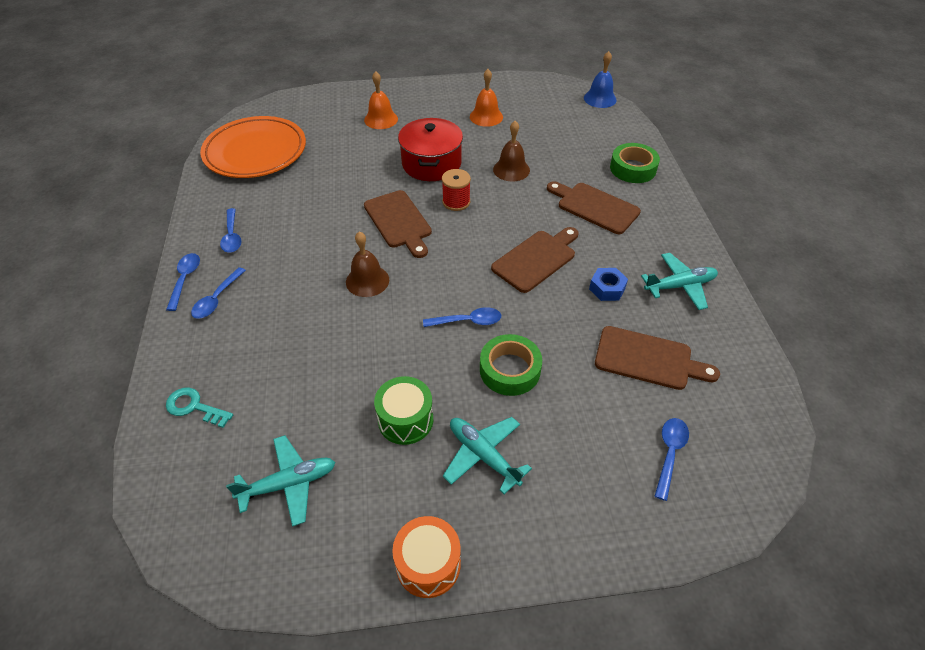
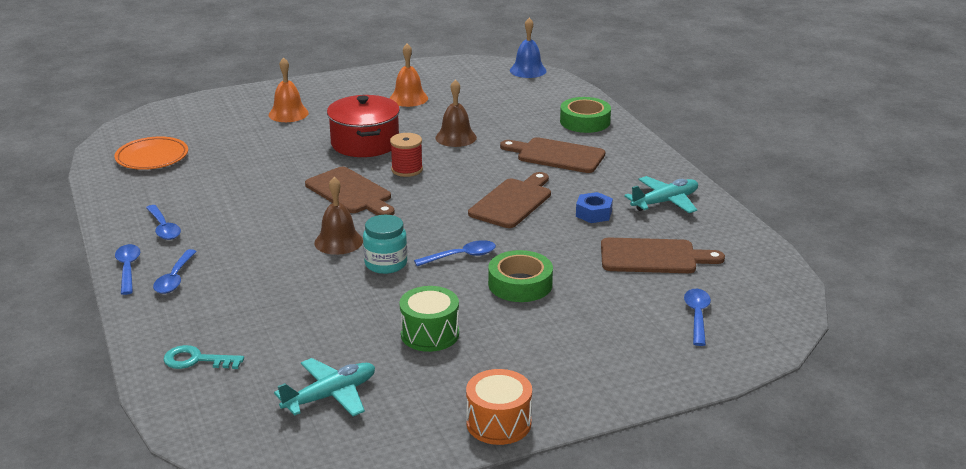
camera: 15 degrees left, 20 degrees down
orange plate [200,116,306,178] -> orange plate [115,137,188,170], size x0.59
turquoise plane [443,417,532,494] -> none
none -> turquoise jar [363,215,407,274]

